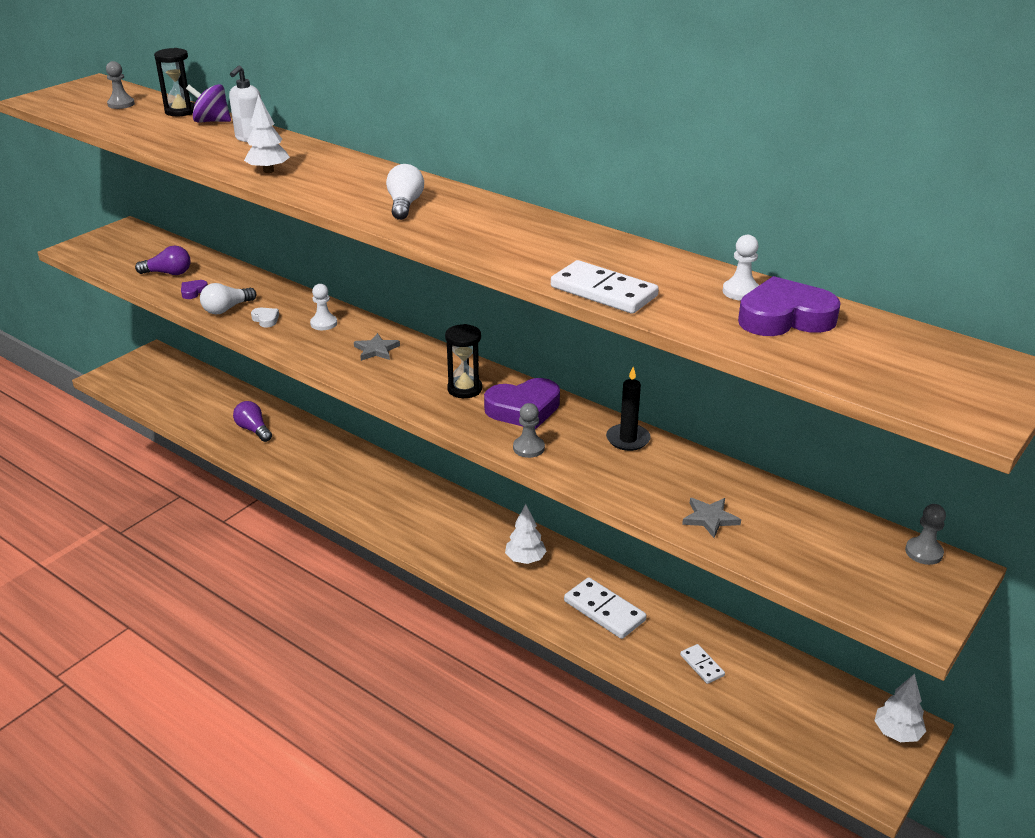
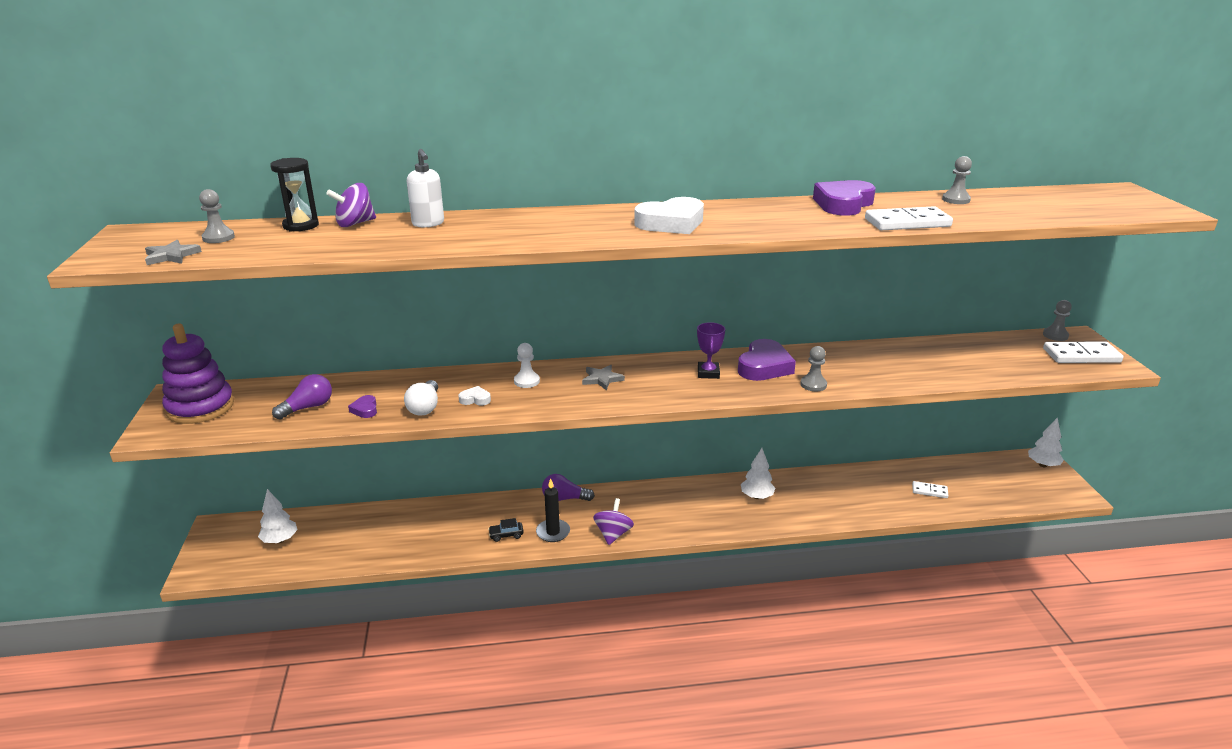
camera: 45 degrees left, 5 degrees down
purple light bulb [233,401,272,442] -> purple light bulb moved to [542,474,595,501]
white tree [244,94,290,173] -> white tree moved to [258,489,297,543]
white light bulb [386,164,424,220] -> white heart [634,197,704,234]
black hourglass [445,324,482,398] -> purple trophy [697,322,725,379]
white domino [564,577,647,639] -> white domino moved to [1043,342,1124,363]
black candle [606,367,651,451] -> black candle moved to [536,479,570,542]
grey star [682,498,741,538] -> grey star moved to [145,240,202,265]
white pawn [723,235,759,301] -> grey pawn [942,156,972,204]
purple heart [738,276,841,336] -> purple heart moved to [813,180,876,216]
none -> purple stacking toy [162,324,234,424]
none -> black car [488,518,524,542]
none -> purple spinning top [593,498,634,545]

